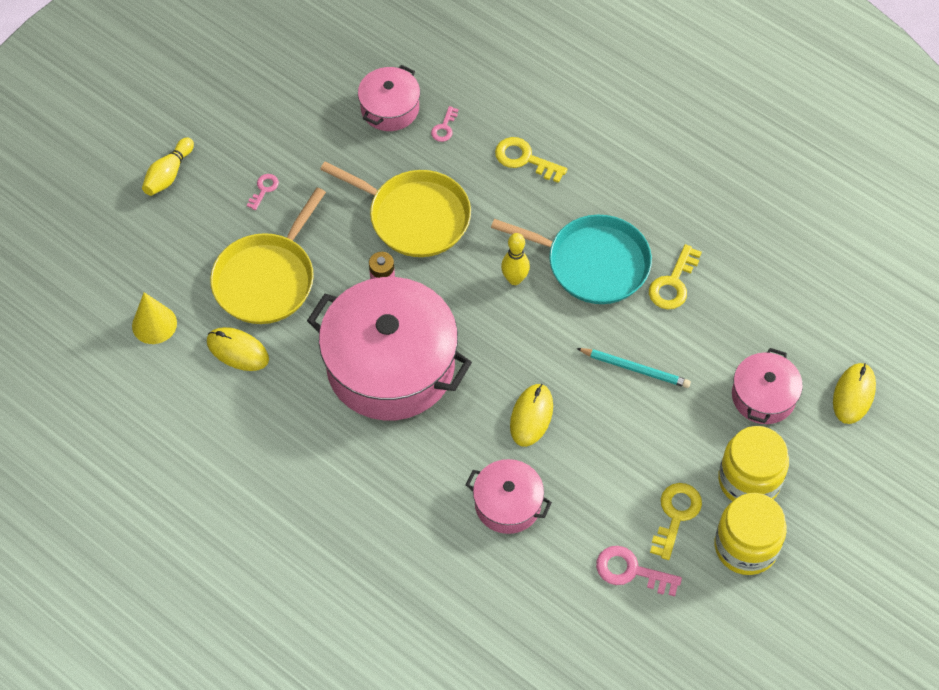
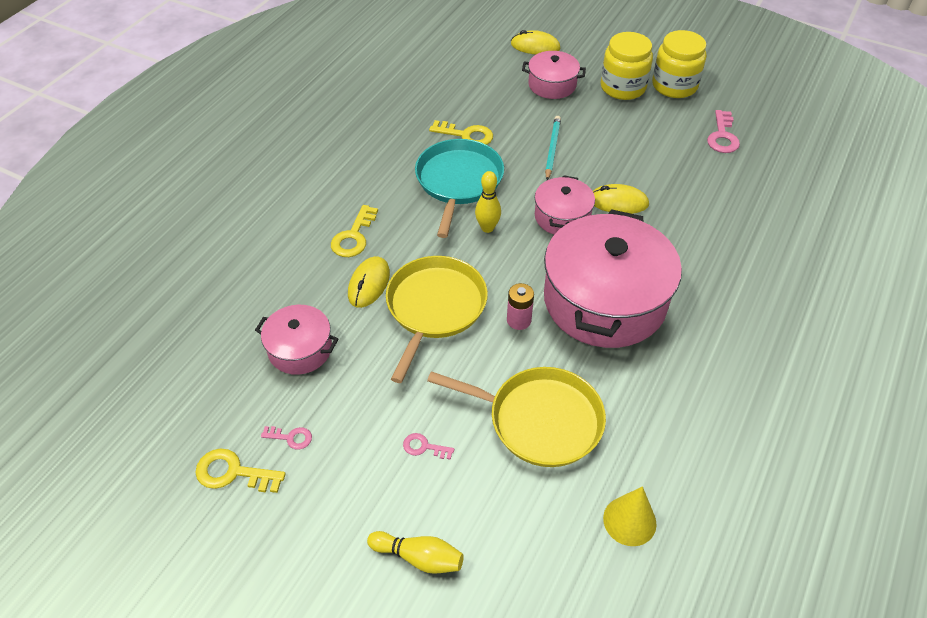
camera: 100 degrees left, 10 degrees down
yellow mouse [207,327,269,371] -> yellow mouse moved to [348,256,390,308]
pink key [431,106,459,142] -> pink key moved to [261,426,312,450]
pink pot [465,459,552,534] -> pink pot moved to [535,175,595,235]
yellow key [650,483,702,560] -> yellow key moved to [195,449,286,493]

